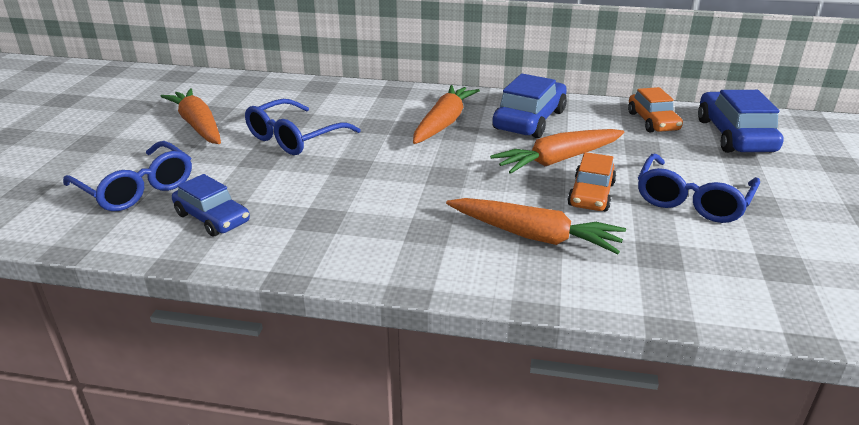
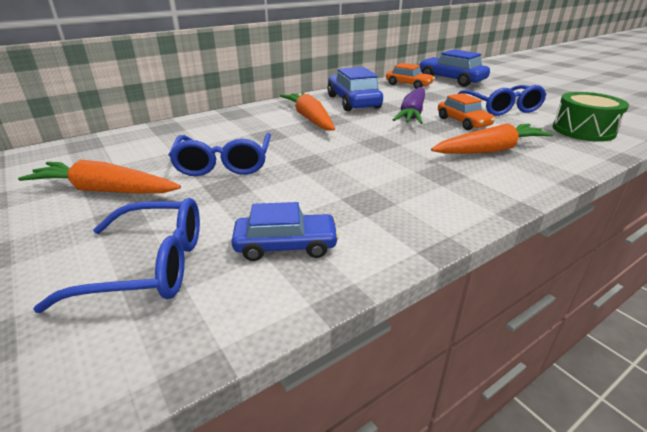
camera: 45 degrees left, 0 degrees up
orange carrot [490,129,624,174] -> purple carrot [393,87,425,124]
none -> green drum [553,92,629,142]

